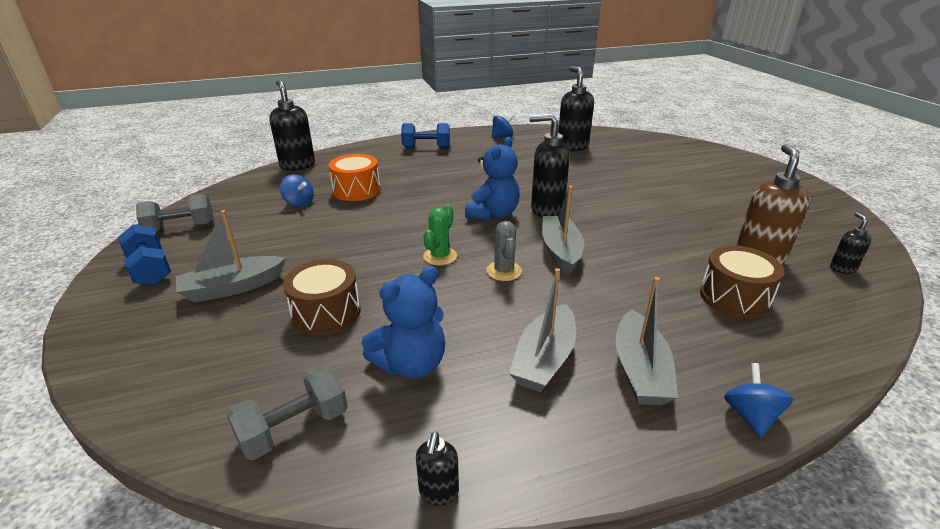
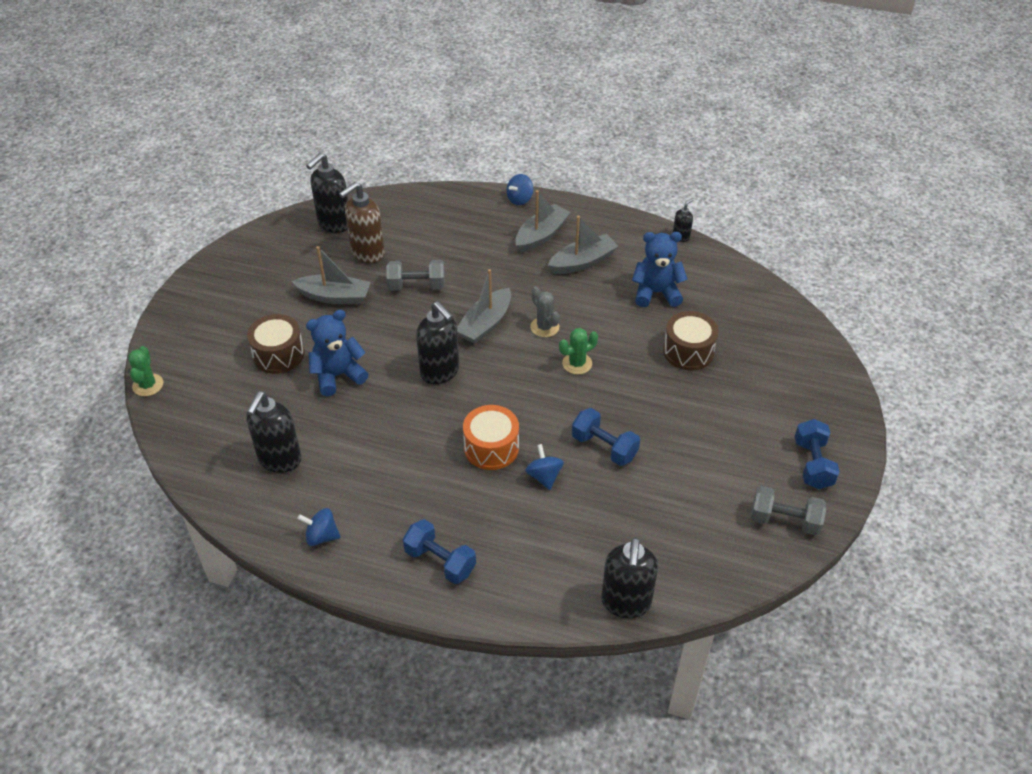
camera: 145 degrees left, 15 degrees up
grey boat [176,210,286,303] -> grey boat moved to [291,246,371,304]
grey dumbbell [226,365,348,460] -> grey dumbbell moved to [386,260,445,290]
blue spinning top [280,174,314,207] -> blue spinning top moved to [525,444,564,490]
orange drum [329,154,381,201] -> orange drum moved to [463,405,519,470]
blue teddy bear [465,137,520,220] -> blue teddy bear moved to [306,310,369,396]
grey cactus [486,221,522,281] -> grey cactus turned 60 degrees counterclockwise [530,286,560,337]
brown drum [700,246,784,319] -> brown drum moved to [247,314,304,374]
black soap dispenser [830,213,871,274] -> black soap dispenser [306,153,348,233], size x2.00
none -> green cactus [128,346,163,396]
none -> blue dumbbell [572,408,640,466]

